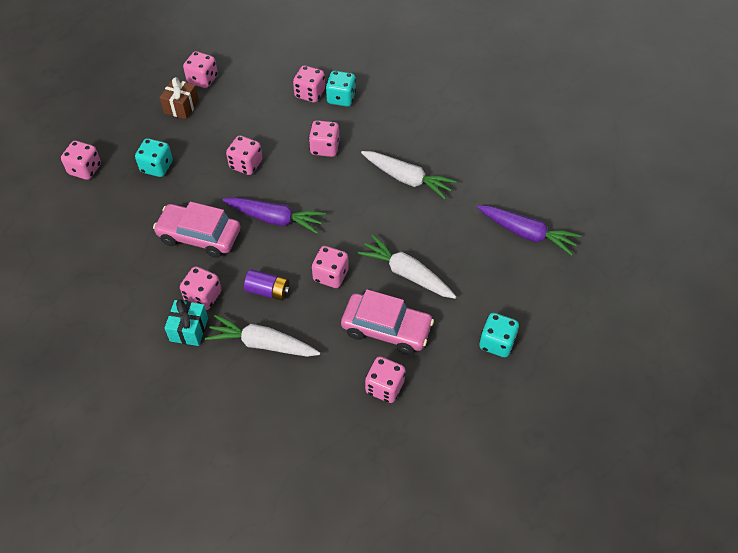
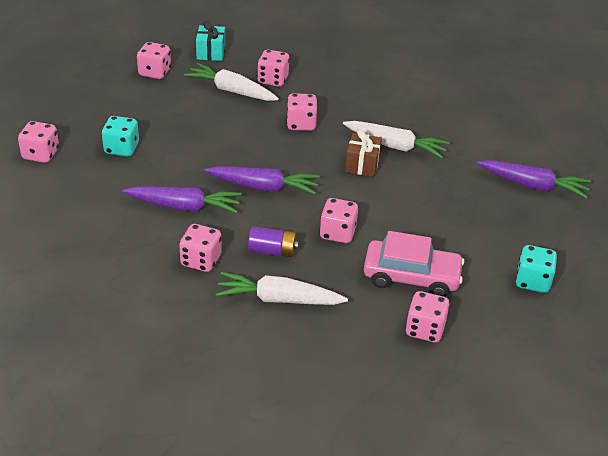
camera: 10 degrees left, 15 degrees down
pink car [153,202,240,258] -> purple carrot [122,187,242,213]
brown gift [160,77,199,120] -> brown gift moved to [345,130,382,177]
turquoise gift [165,300,208,346] -> turquoise gift moved to [196,21,225,61]
pink dice [226,135,263,175] -> none
turquoise dice [326,71,356,107] -> none
white carrot [357,235,456,299] -> white carrot moved to [184,63,279,101]

